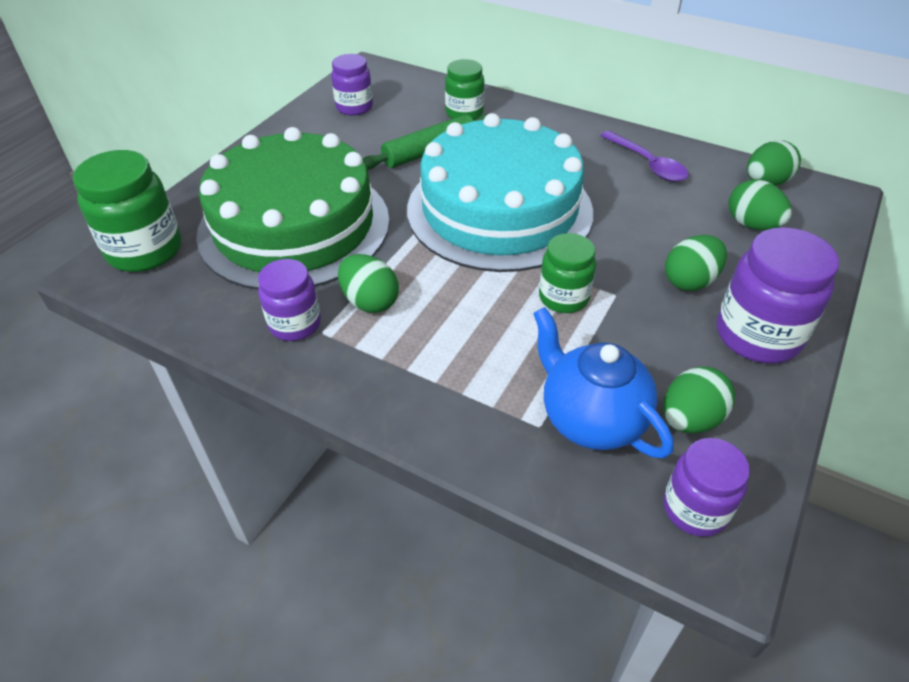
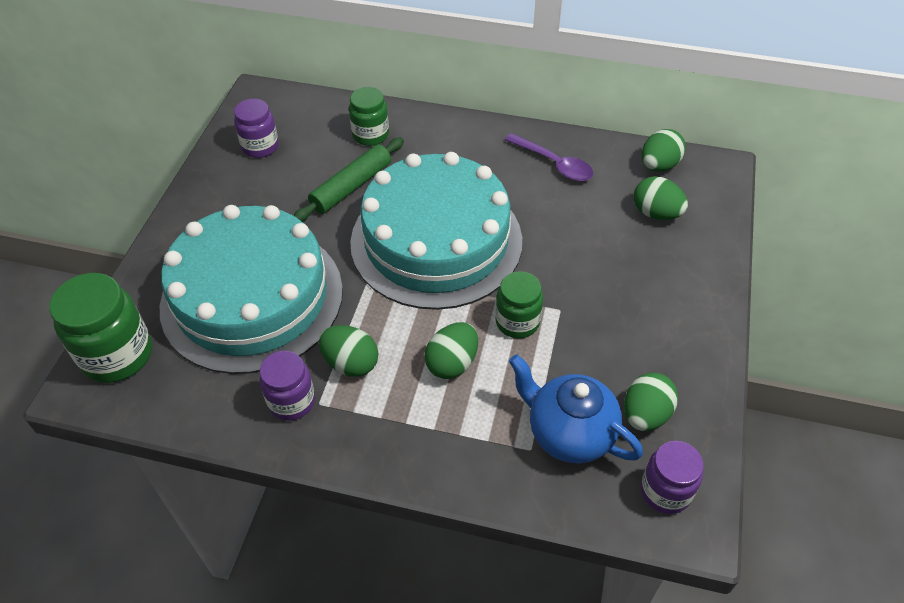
camera: 15 degrees left, 5 degrees up
green cake [196,127,390,290] -> turquoise cake [160,205,343,374]
green egg [665,235,727,291] -> green egg moved to [424,322,478,379]
purple jar [717,227,839,364] -> none

